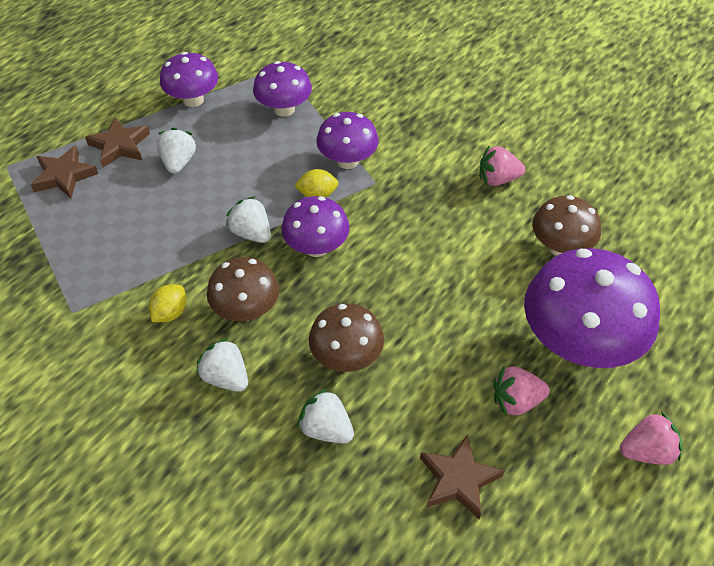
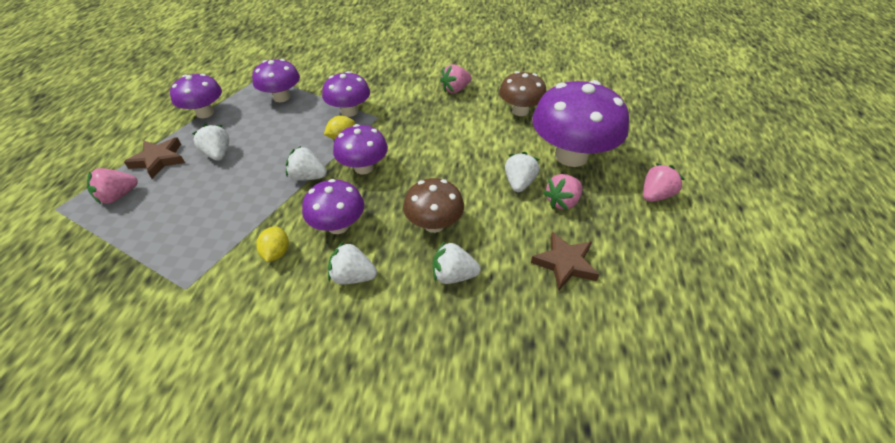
camera: 30 degrees left, 5 degrees down
brown star [31,145,98,198] -> pink strawberry [87,168,138,204]
brown mushroom [207,257,279,321] -> purple mushroom [302,179,364,234]
none -> white strawberry [505,152,539,192]

